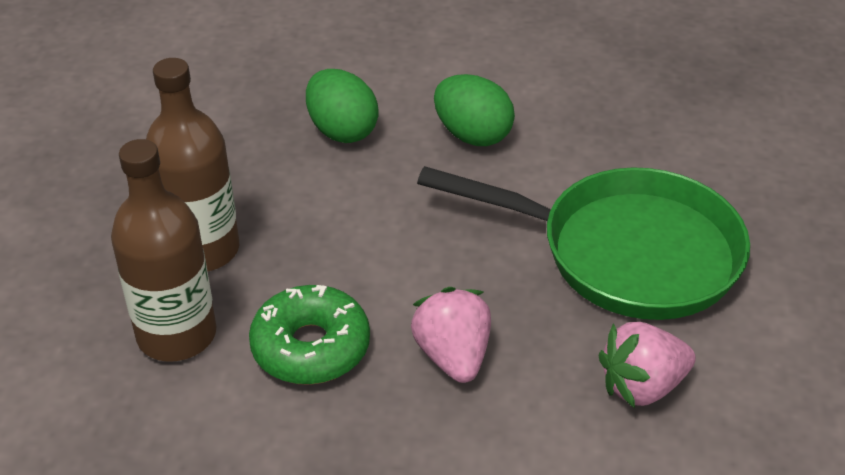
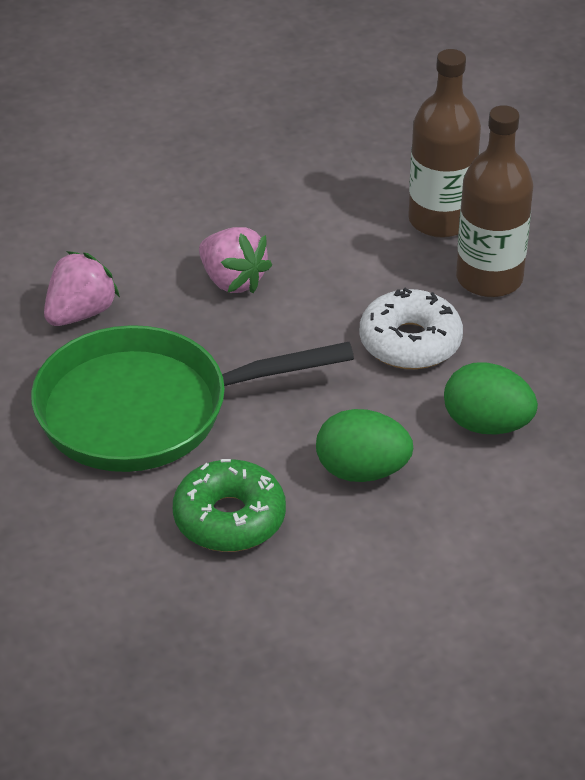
camera: 150 degrees right, 0 degrees up
green donut [249,285,370,385] -> green donut moved to [173,459,286,552]
none -> white donut [359,288,463,369]

